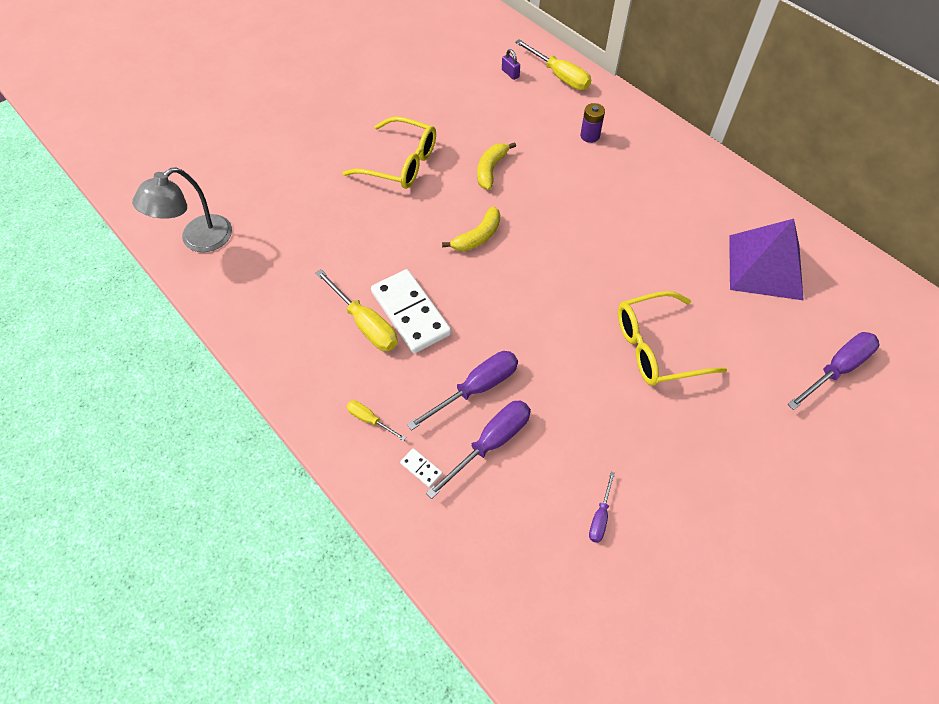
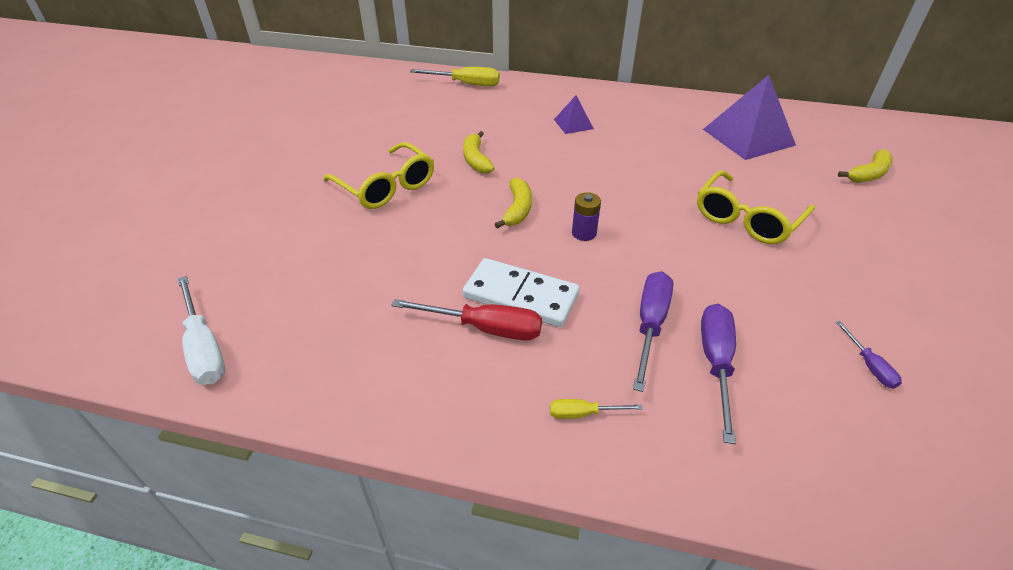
camera: 35 degrees left, 15 degrees down
grey lamp [132,168,232,252] -> white screwdriver [177,276,225,385]
yellow screwdriver [315,270,398,351] -> red screwdriver [391,299,542,340]
yellow glasses [343,116,436,189] -> yellow glasses turned 60 degrees clockwise [323,142,434,209]
white domino [400,448,443,488] -> none
purple padlock [502,49,520,80] -> none
purple battery [580,103,605,143] -> purple battery moved to [572,192,601,241]
purple screwdriver [787,332,880,410] -> yellow banana [838,149,893,183]
none -> purple pyramid [554,95,594,134]

